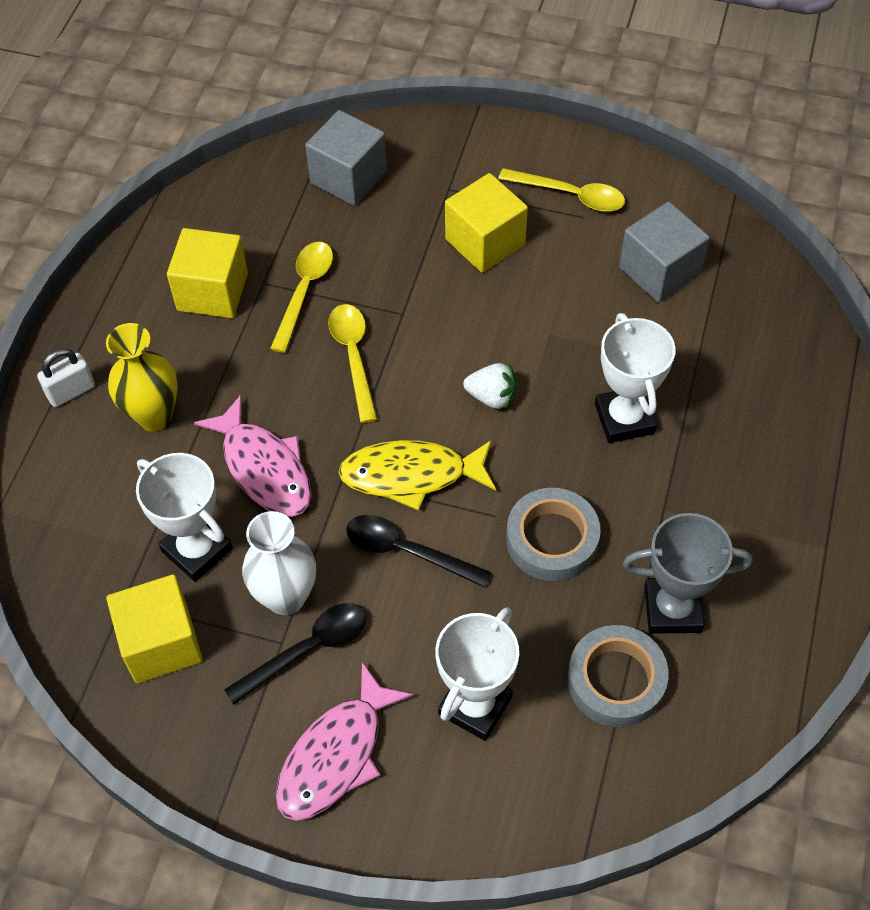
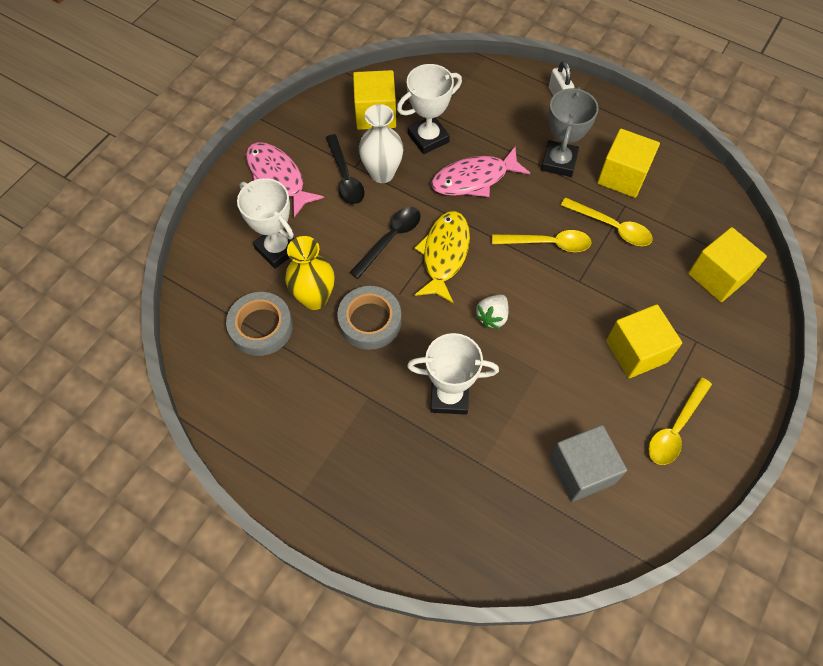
camera: 105 degrees right, 5 degrees up
yellow vase [106,323,178,431] -> yellow vase moved to [285,236,334,310]
grey cube [305,110,387,206] -> yellow cube [688,227,767,302]
grey trophy [623,513,753,634] -> grey trophy moved to [541,87,599,177]

